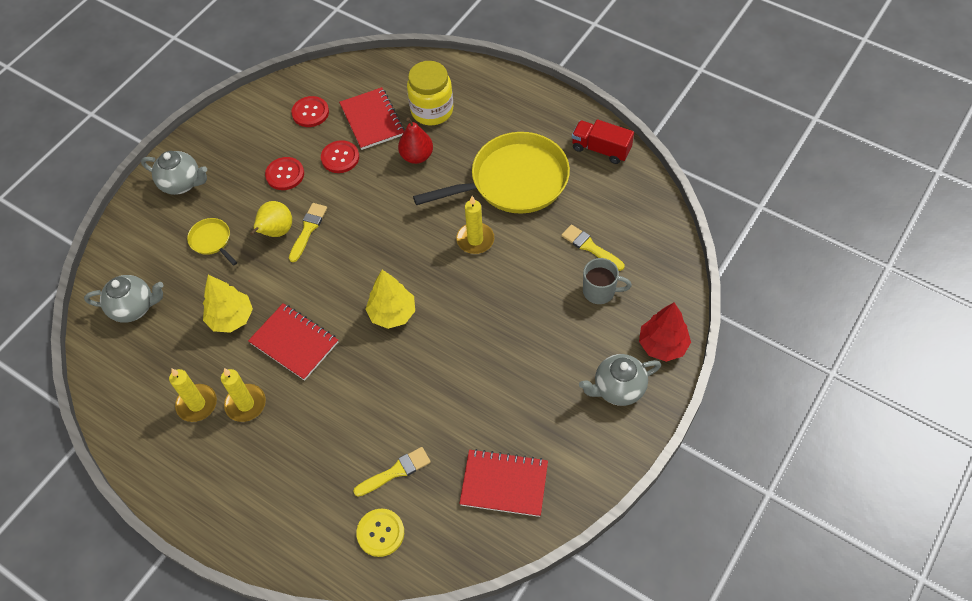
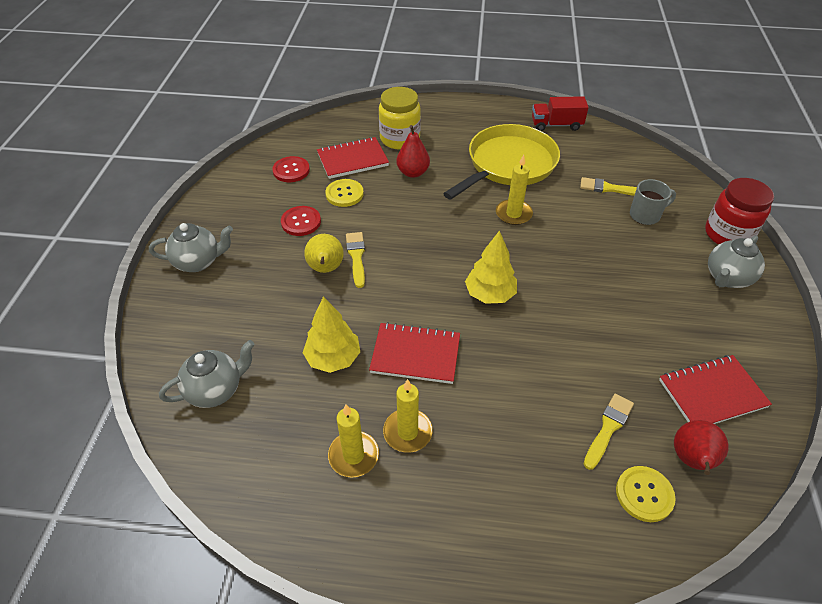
camera: 30 degrees left, 10 degrees down
yellow pan [187,218,237,266] -> none
red button [321,140,359,173] -> yellow button [325,179,364,207]
red notebook [339,87,405,150] -> red notebook turned 60 degrees counterclockwise [317,137,389,179]
red tree [639,303,691,362] -> red jar [705,178,774,245]
none -> red pear [674,420,729,475]

